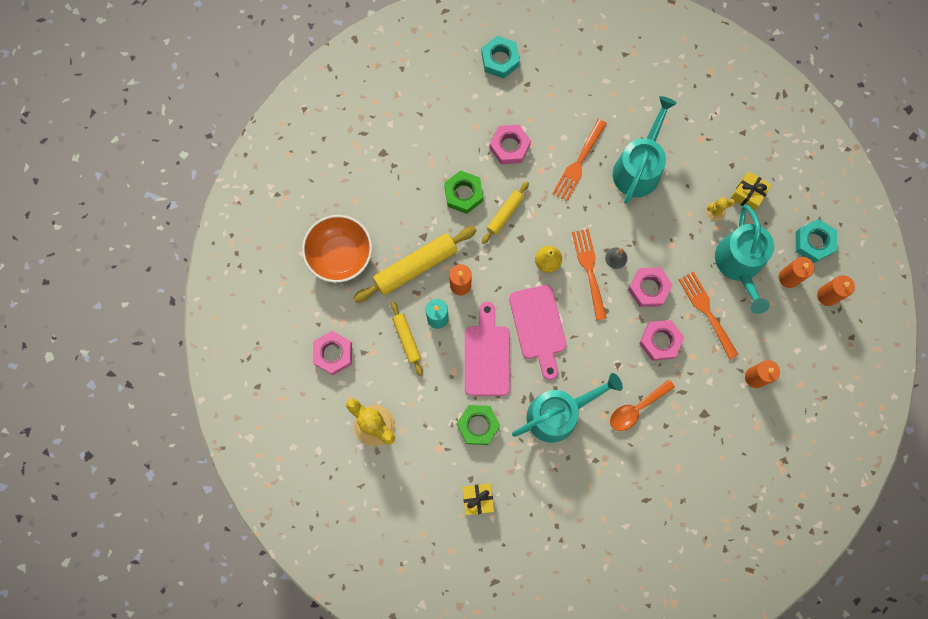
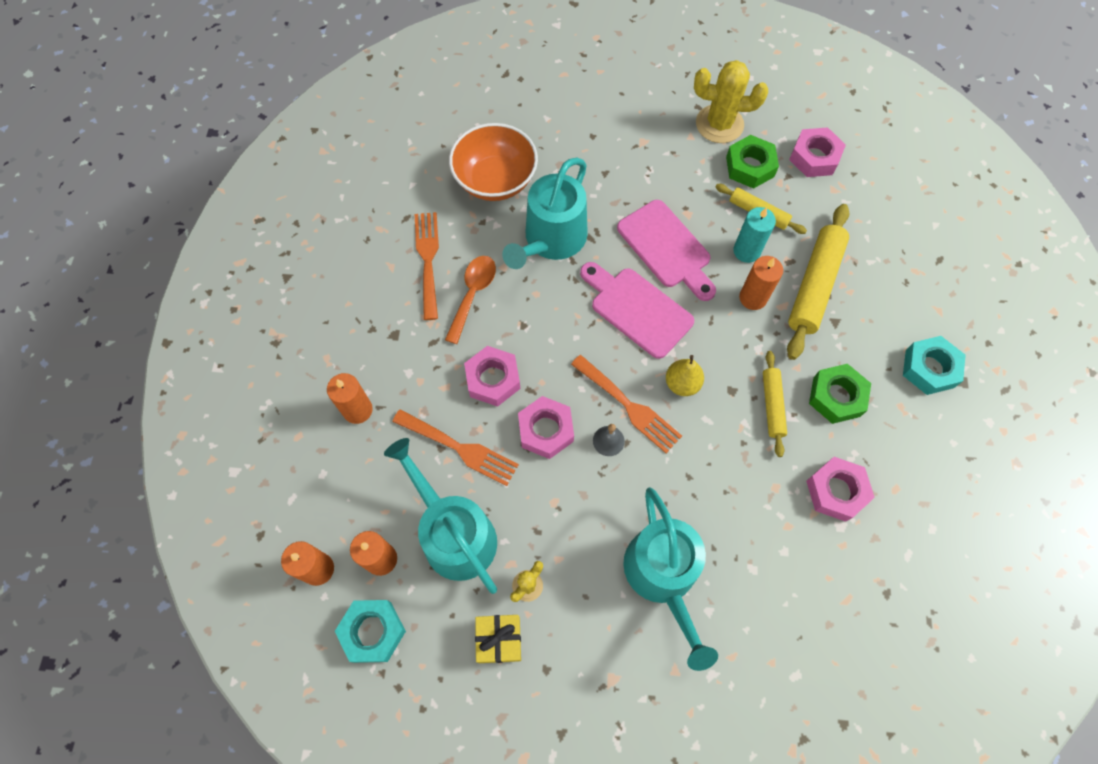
camera: 145 degrees right, 10 degrees down
orange bowl [302,215,372,283] -> orange bowl moved to [449,123,538,201]
green nut [457,405,500,445] -> green nut moved to [726,135,779,189]
yellow gift [462,483,494,515] -> none
turquoise nut [481,36,520,79] -> turquoise nut moved to [903,336,966,395]
orange fork [552,119,607,201] -> orange fork moved to [415,212,439,320]

